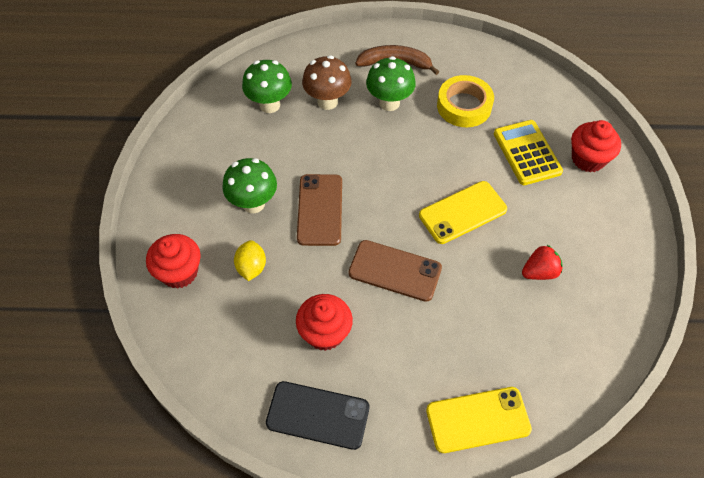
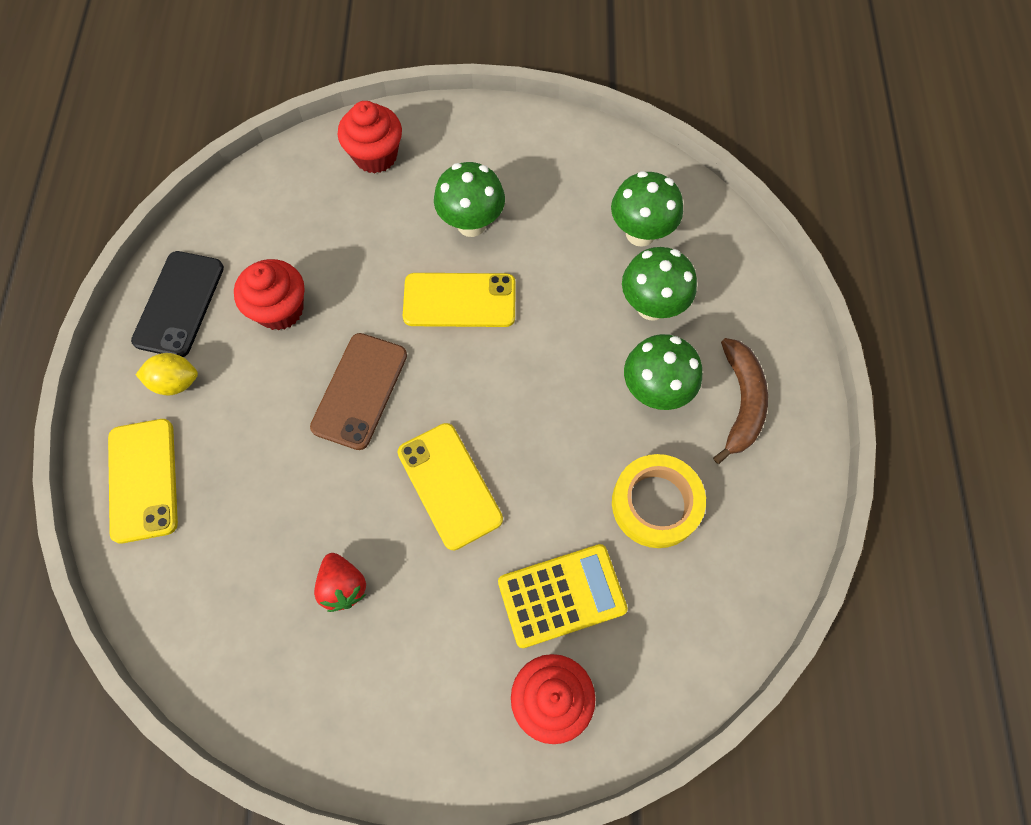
camera: 90 degrees right, 10 degrees up
yellow lemon [234,240,266,281] -> yellow lemon moved to [136,353,198,396]
brown phone [297,174,342,246] -> yellow phone [403,273,516,327]
brown mushroom [302,55,352,110] -> green mushroom [622,247,697,321]

